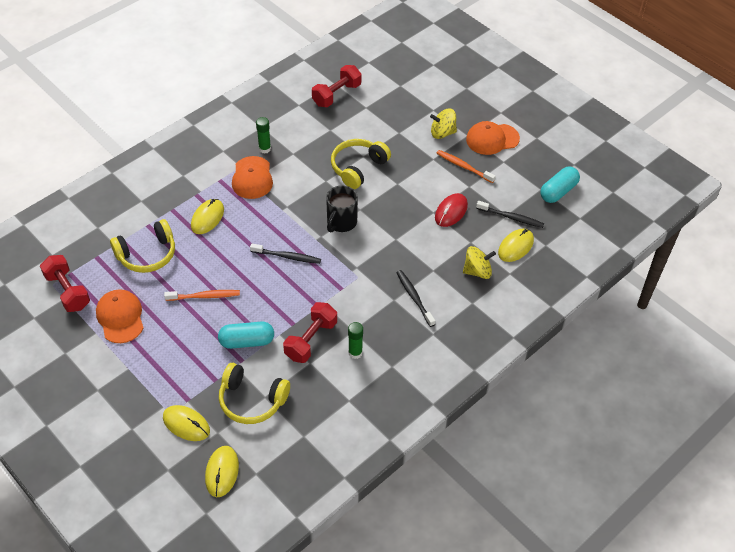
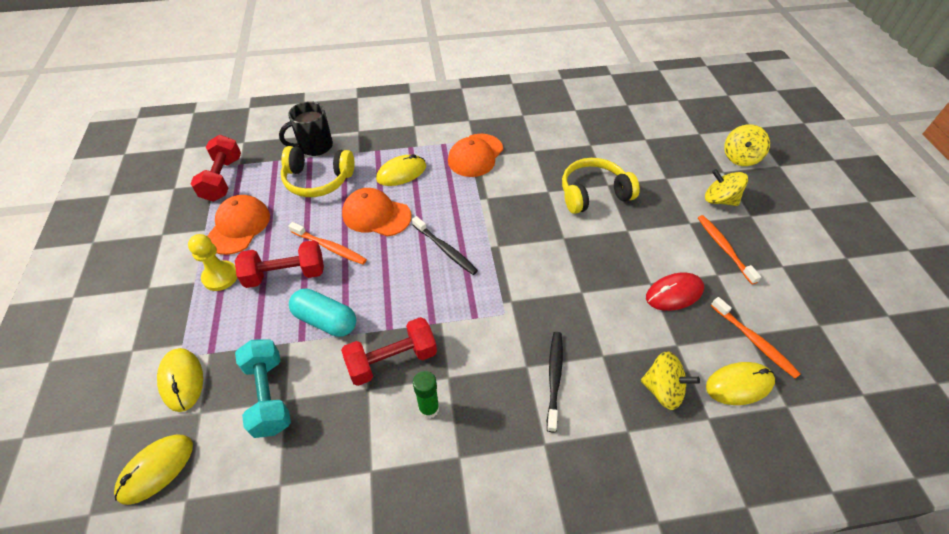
camera: 35 degrees right, 0 degrees up
yellow headphones [219,363,290,424] -> turquoise dumbbell [235,339,291,438]
green glue stick [256,117,271,153] -> none
red dumbbell [312,65,361,107] -> red dumbbell moved to [235,240,324,288]
black mug [326,185,358,232] -> black mug moved to [279,101,333,156]
orange cap [466,121,520,155] -> orange cap moved to [342,188,411,237]
black toothbrush [476,201,544,228] -> orange toothbrush [711,297,801,379]
turquoise capsule [540,166,580,203] -> none
none -> yellow pawn [188,234,237,291]
none -> yellow spinning top [724,124,770,166]

